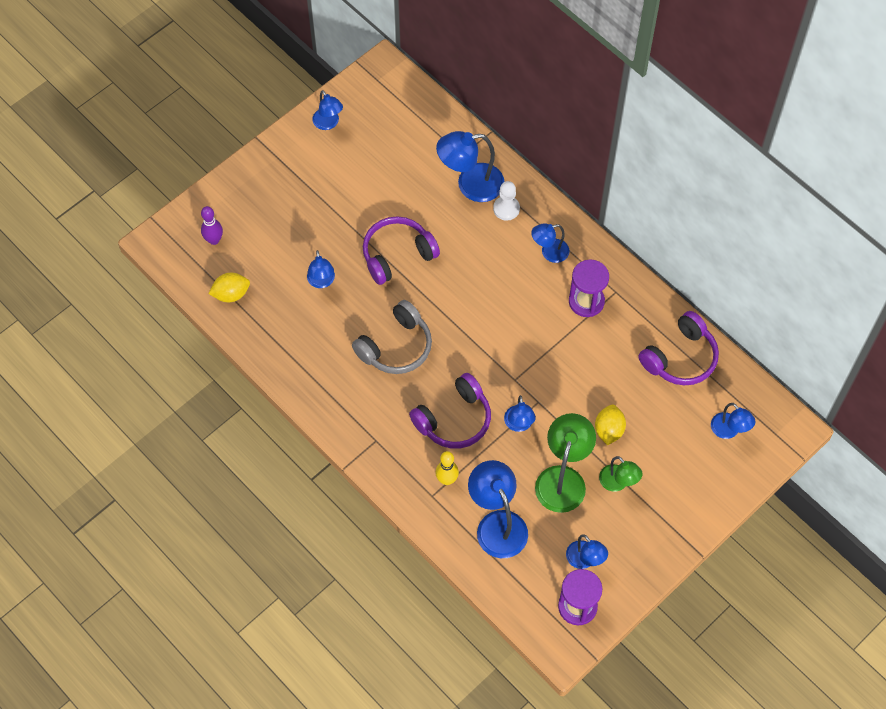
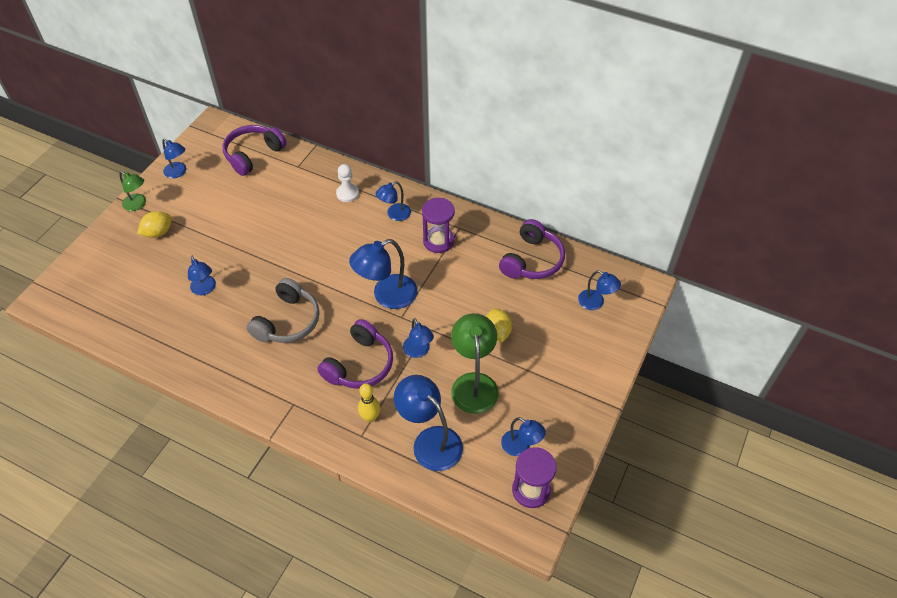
camera: 20 degrees left, 10 degrees down
purple bowling pin [201,206,223,245] -> none
yellow lemon [208,273,250,302] -> yellow lemon moved to [137,211,172,238]
purple headphones [363,216,440,285] -> purple headphones moved to [222,125,287,176]
blue lamp [436,131,504,202] -> blue lamp moved to [349,239,418,309]
green lamp [599,456,643,492] -> green lamp moved to [119,171,146,211]

